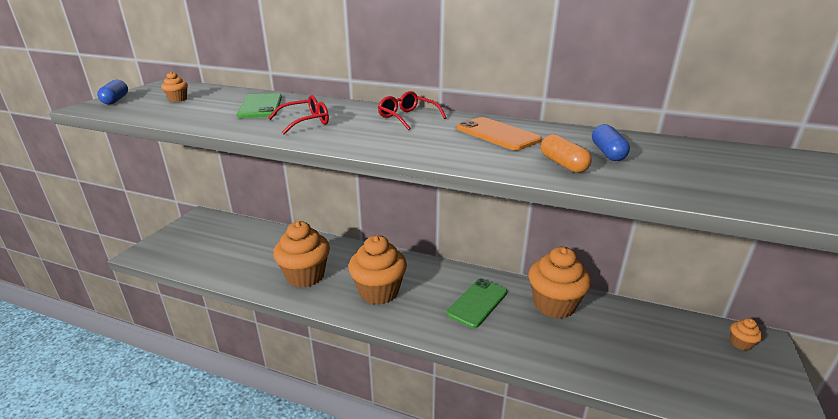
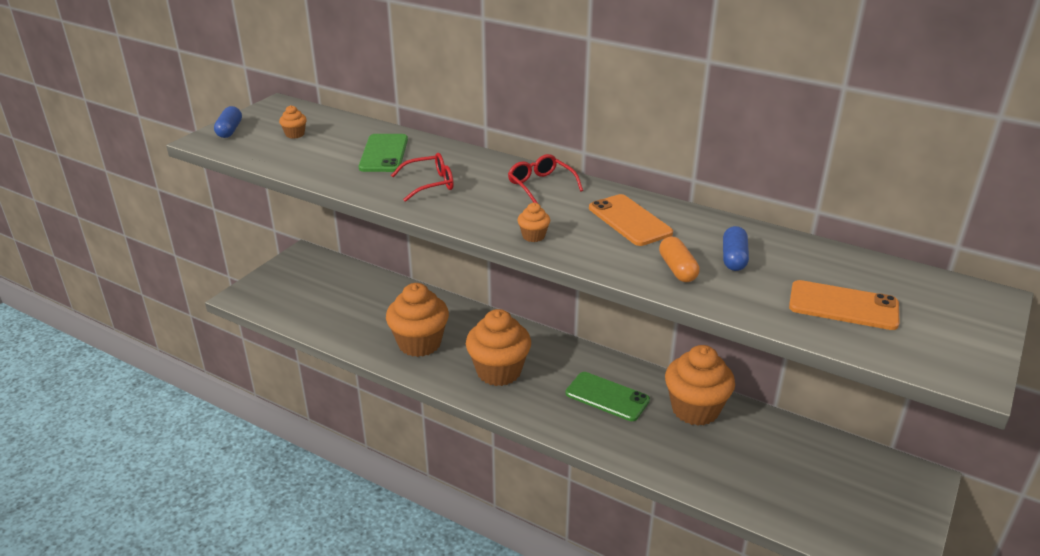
camera: 10 degrees right, 5 degrees up
green phone [446,278,507,328] -> green phone turned 75 degrees clockwise [566,372,650,421]
orange cupcake [730,318,763,350] -> orange cupcake moved to [518,203,550,242]
none -> orange phone [789,280,900,330]

